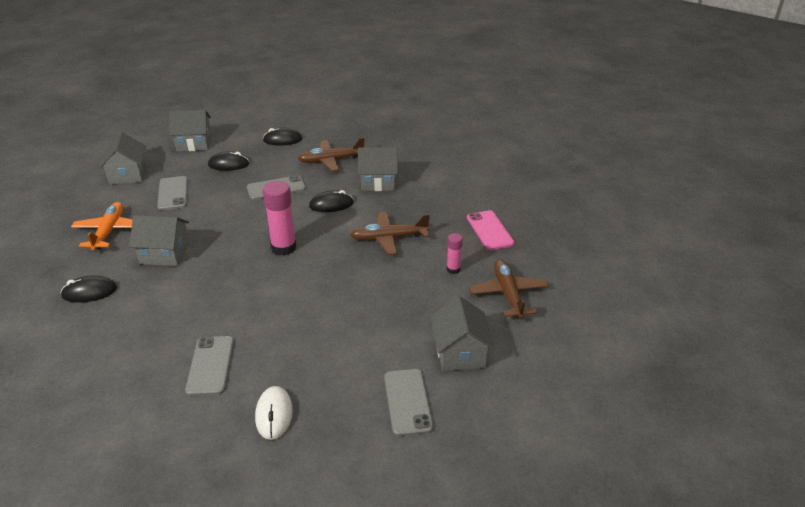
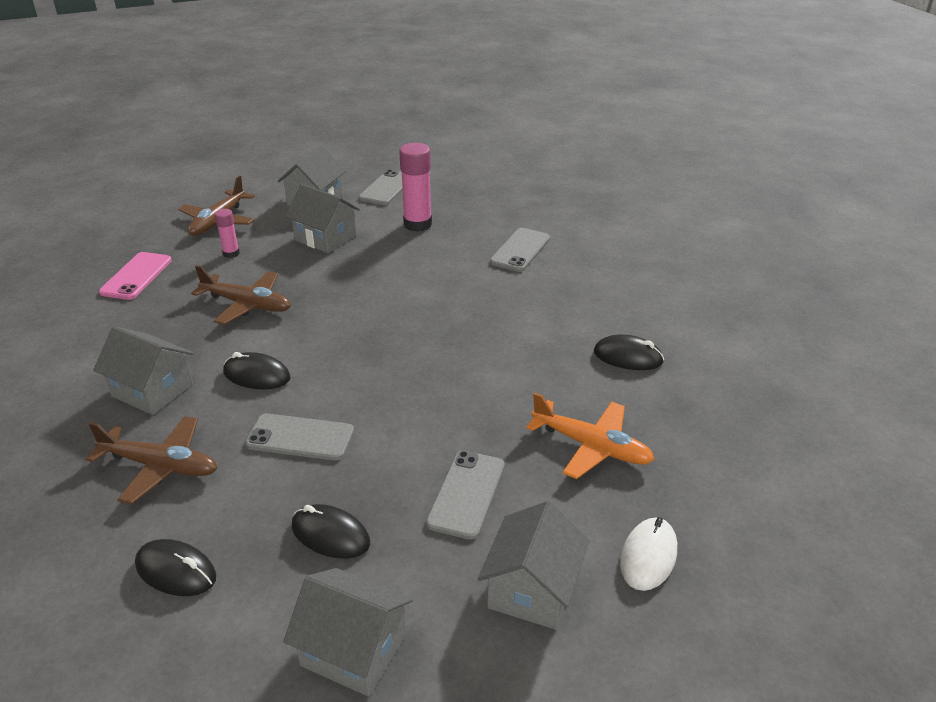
camera: 150 degrees left, 0 degrees up
orange plane [71,202,132,250] -> orange plane turned 90 degrees counterclockwise [526,393,655,479]
grey house [129,215,189,266] -> grey house moved to [285,184,360,253]
white mouse [255,386,293,440] -> white mouse moved to [620,517,677,591]
pink glue stick [262,181,296,256] -> pink glue stick moved to [399,143,432,232]

